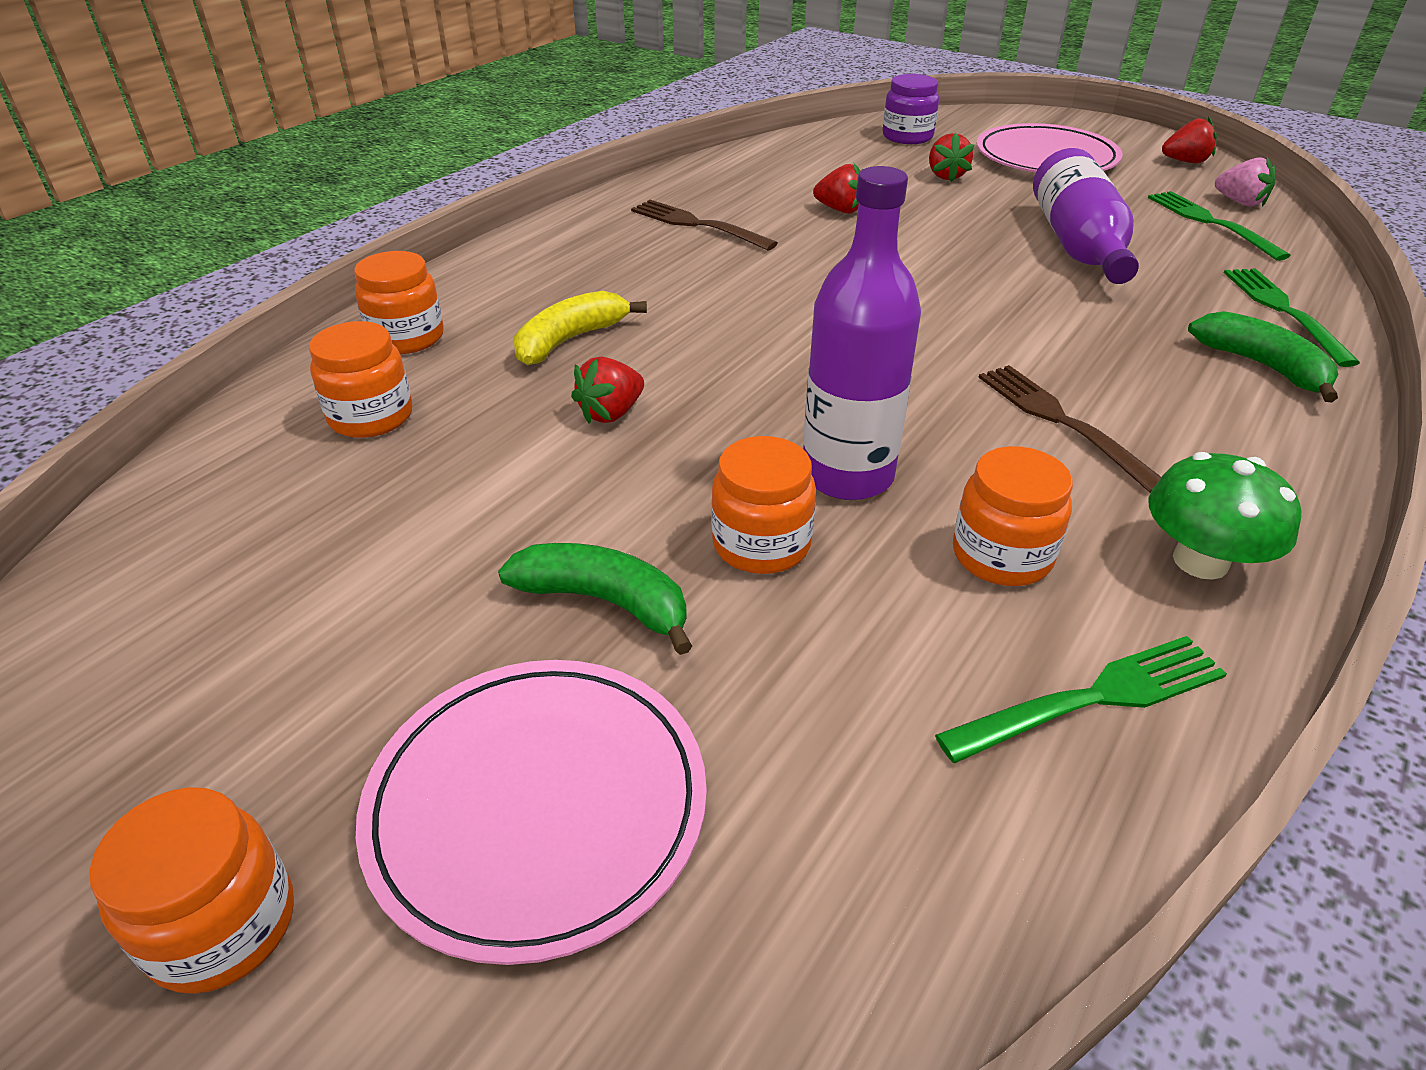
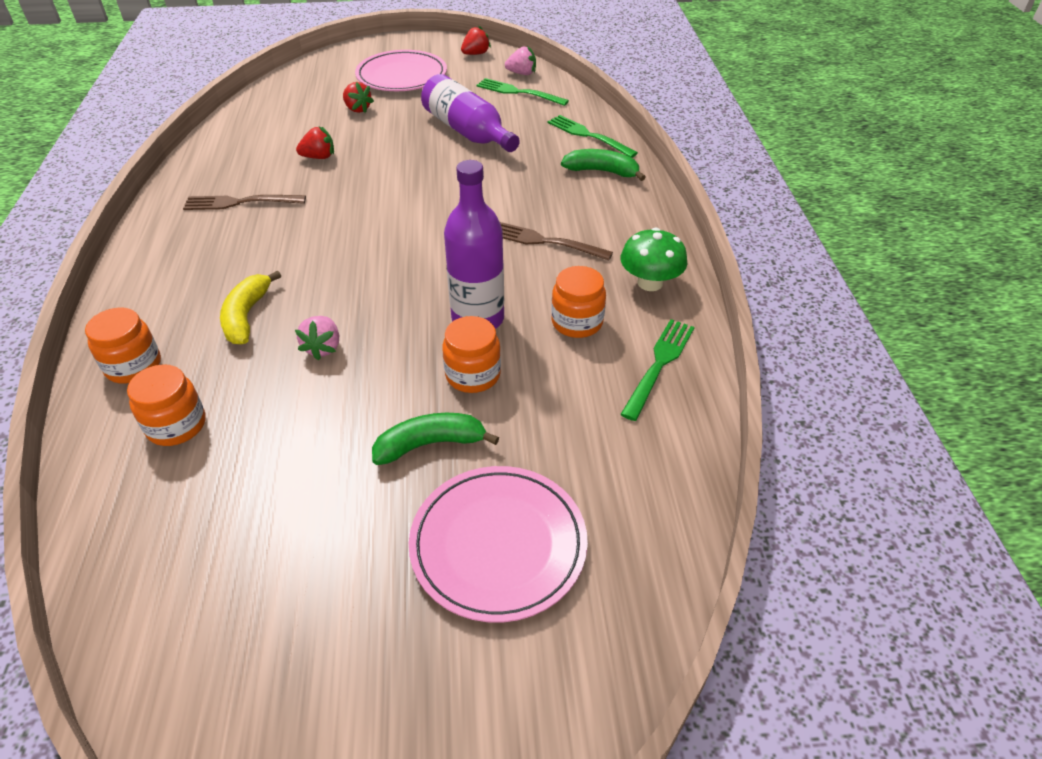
camera: 40 degrees left, 5 degrees up
orange jar [90,787,294,994] -> none
red strawberry [571,356,644,424] -> pink strawberry [295,316,339,360]
purple jar [883,74,939,144] -> none

